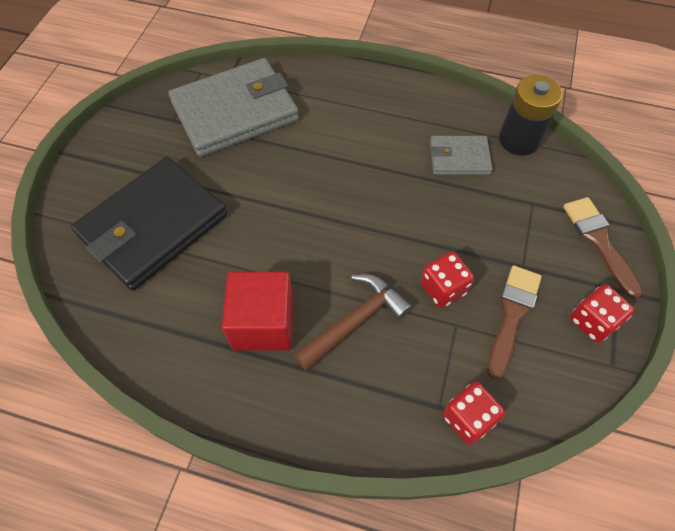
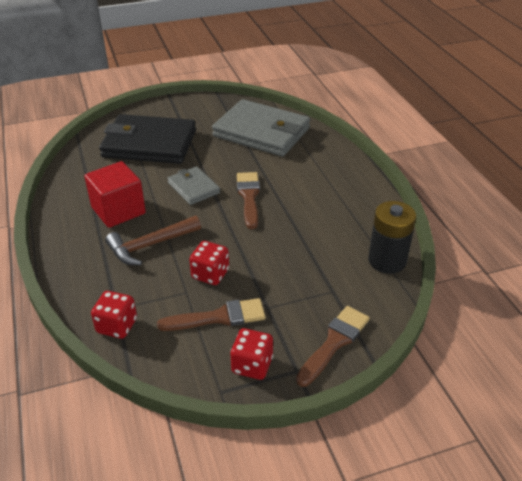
camera: 55 degrees right, 20 degrees down
brown hammer [293,274,412,370] -> brown hammer turned 135 degrees clockwise [105,216,201,265]
grey wallet [430,136,492,175] -> grey wallet moved to [167,166,220,205]
none -> brown brush [237,172,260,229]

